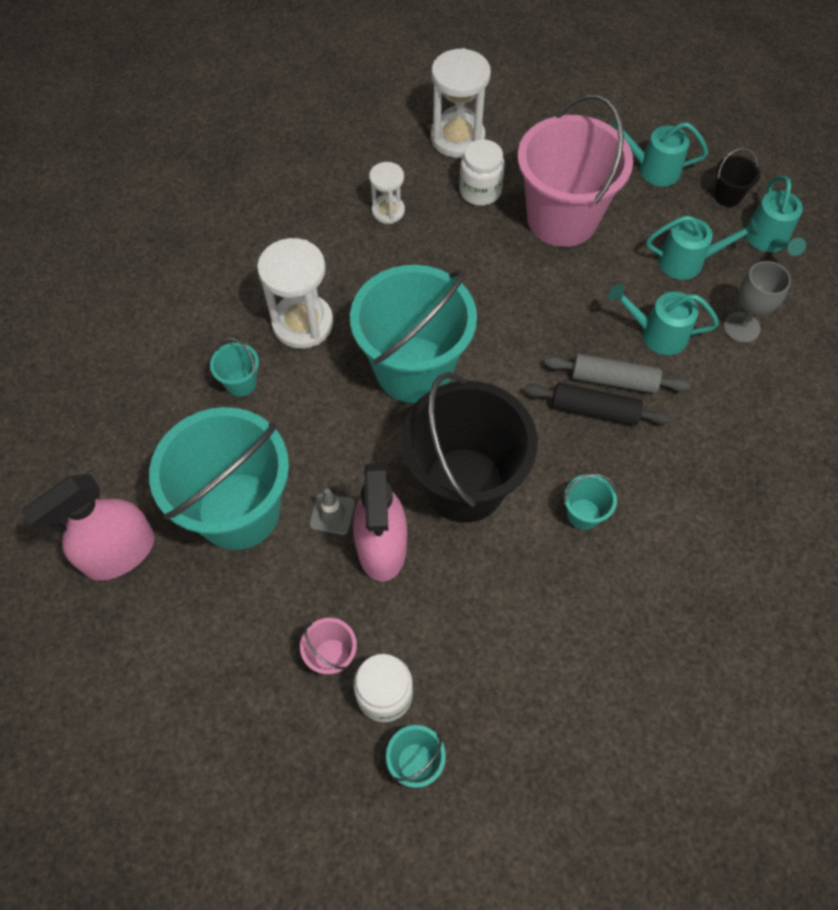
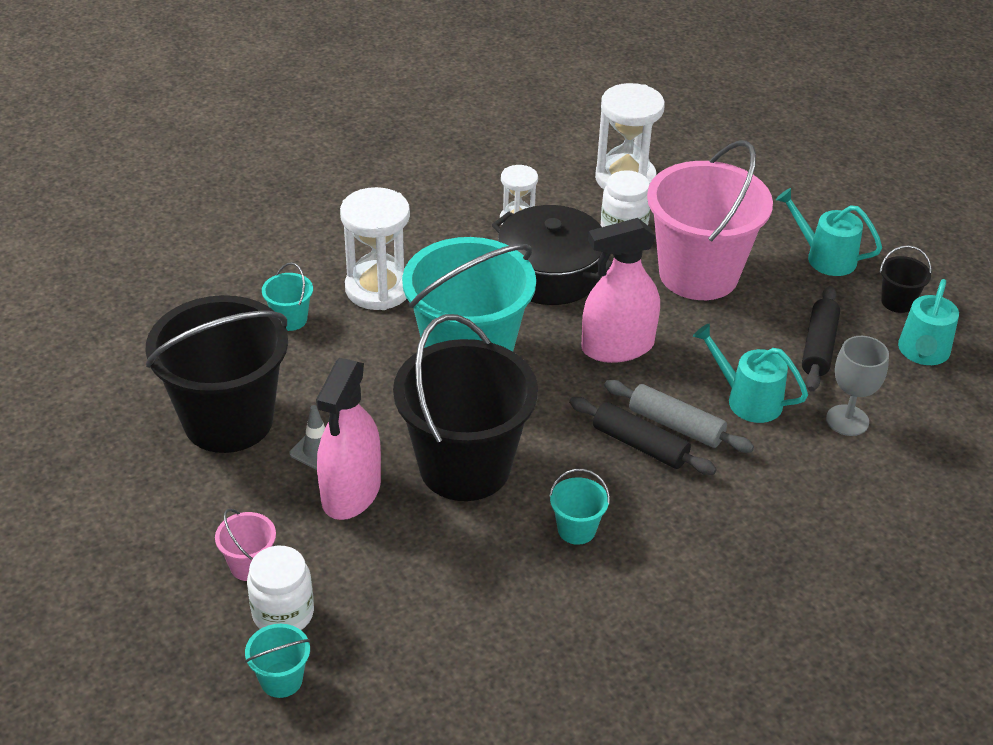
camera: 20 degrees right, 20 degrees down
pink spray bottle [22,474,155,581] -> pink spray bottle moved to [581,218,660,363]
turquoise bucket [149,407,289,550] -> black bucket [146,295,288,453]
turquoise watering can [646,215,759,280] -> black rolling pin [802,286,840,391]
none -> black pot [492,205,612,305]

